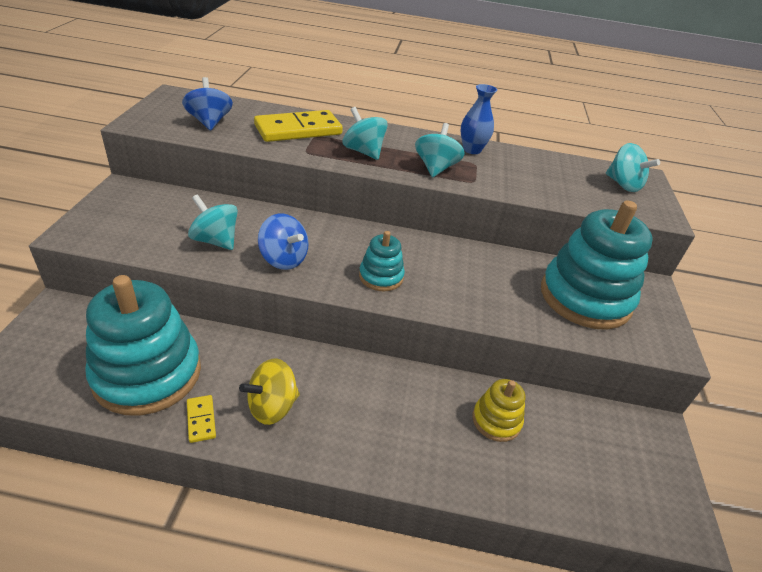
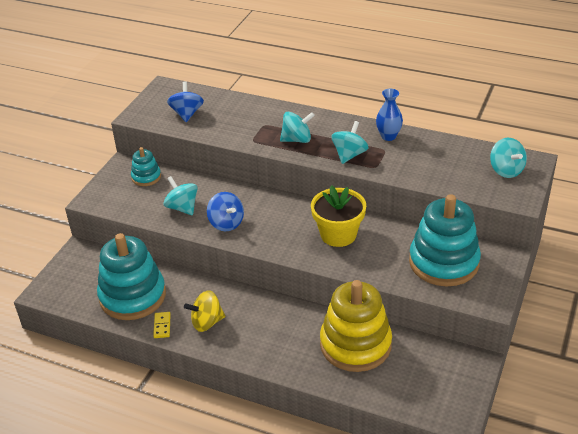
camera: 20 degrees right, 0 degrees up
yellow domino [254,110,343,142] -> none
turquoise spinning top [343,107,387,160] -> turquoise spinning top turned 105 degrees clockwise [280,112,315,143]
turquoise stacking toy [359,231,405,291] -> turquoise stacking toy moved to [131,147,161,186]
yellow stacking toy [472,379,525,442] -> yellow stacking toy [320,280,392,372], size x2.06
none -> yellow flower pot [311,185,366,247]

